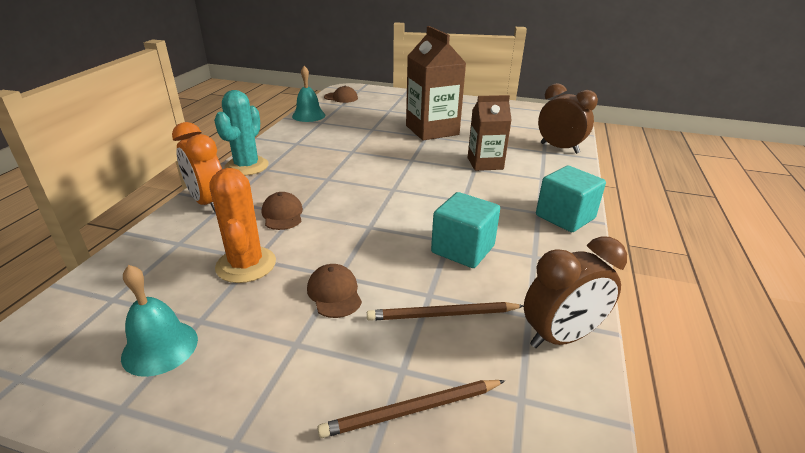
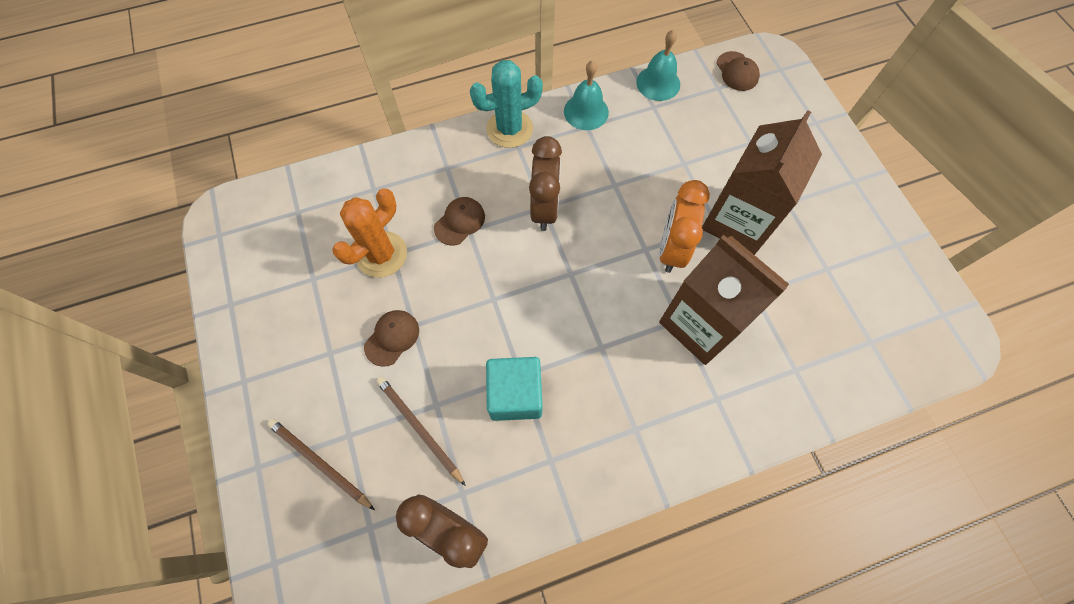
camera: 55 degrees right, 35 degrees up
turquoise bell [121,265,198,377] -> turquoise bell moved to [564,60,609,130]
orange clock [172,122,222,213] -> orange clock moved to [659,180,710,273]
brown carton [468,95,512,171] -> brown carton [659,235,789,365], size x1.57
turquoise cube [536,166,606,232] -> none
brown clock [538,83,598,154] -> brown clock moved to [529,136,562,231]

